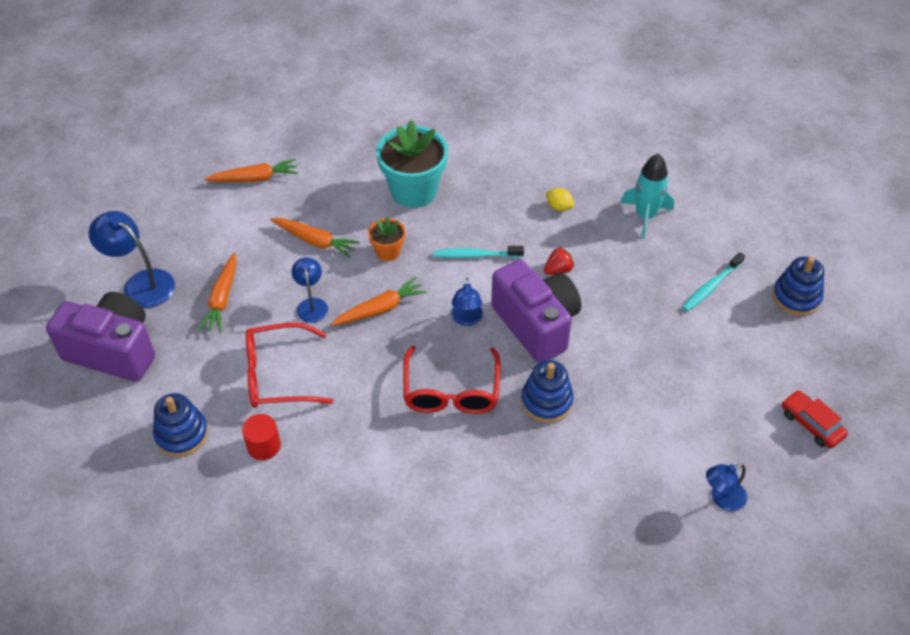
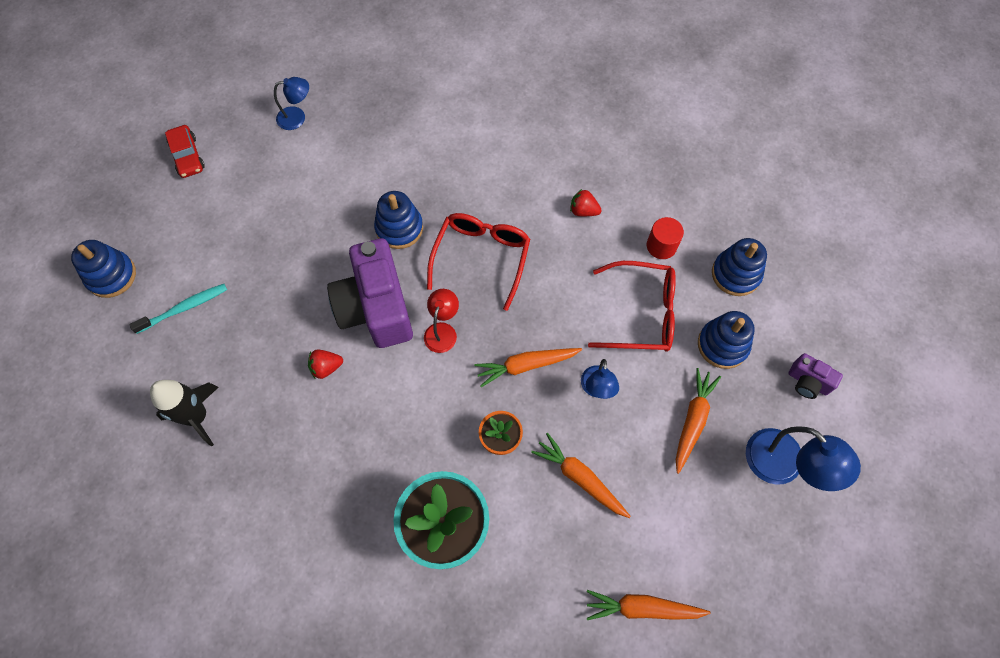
camera: 165 degrees left, 15 degrees up
purple camera [46,292,155,382] -> purple camera [788,353,843,399], size x0.45
turquoise toothbrush [434,246,524,258] -> none
blue lamp [451,278,483,326] -> red lamp [424,289,459,353]
yellow lemon [546,188,574,211] -> none
turquoise rocket [620,154,674,239] -> black rocket [150,380,219,447]
none -> red strawberry [570,189,601,216]
none -> blue stacking toy [698,311,755,369]

